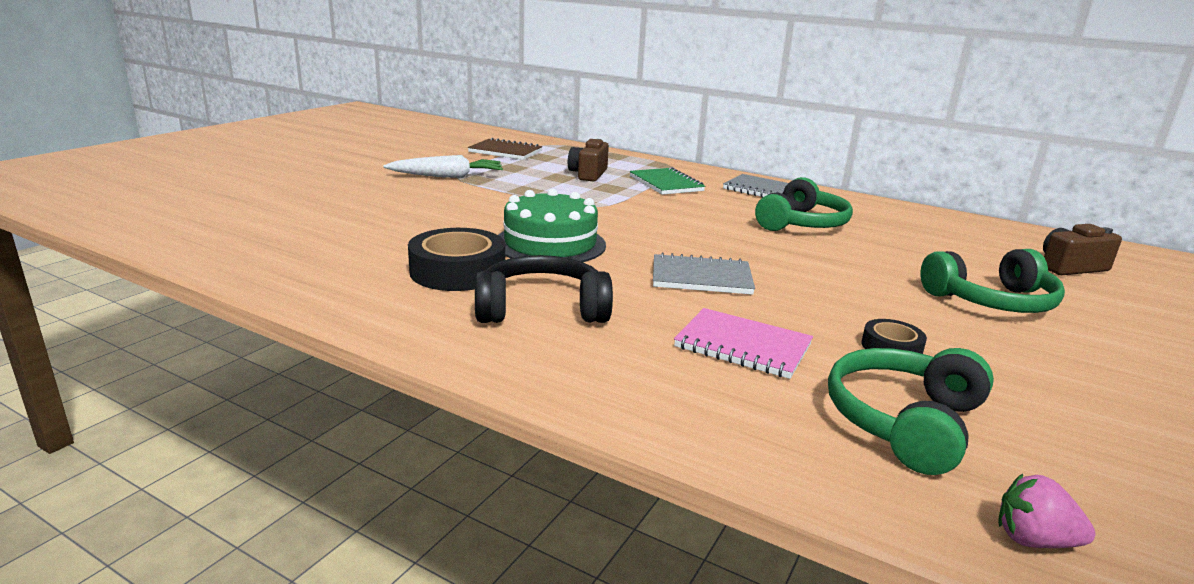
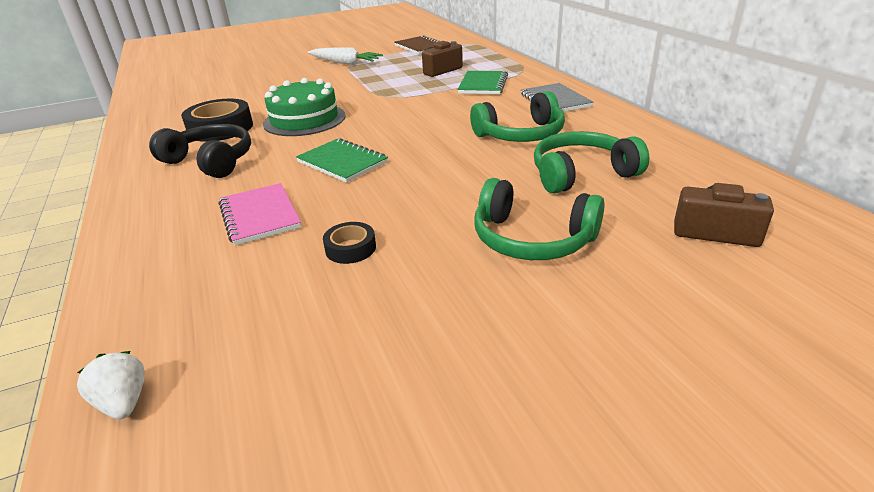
camera: 40 degrees right, 10 degrees up
grey notebook [653,252,755,295] -> green notebook [296,138,388,183]
green headphones [828,348,994,475] -> green headphones moved to [534,131,649,194]
pink strawberry [998,474,1095,548] -> white strawberry [77,351,145,419]

